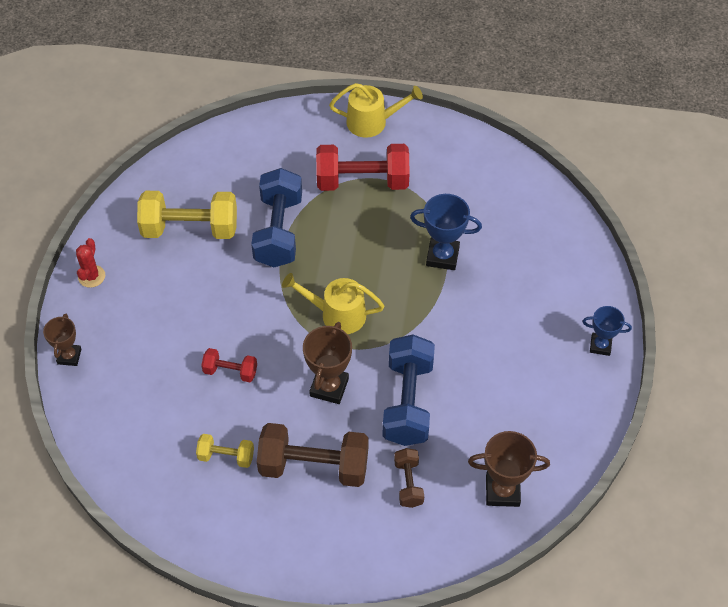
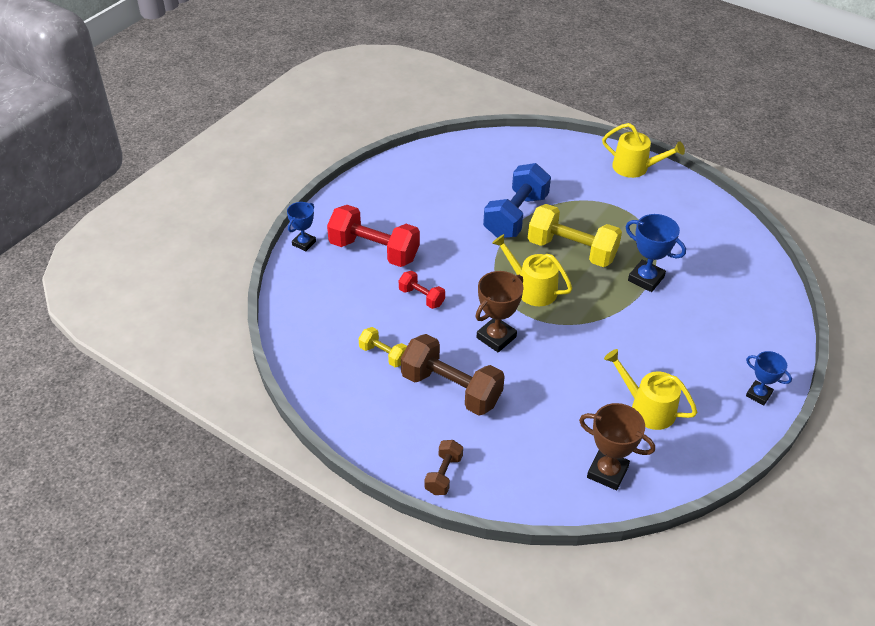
camera: 25 degrees right, 10 degrees down
brown trophy [43,314,81,366] -> blue trophy [287,202,316,251]
red cactus [76,238,105,288] -> none
yellow dumbbell [137,191,237,239] -> yellow dumbbell moved to [528,204,622,267]
red dumbbell [316,144,410,191] -> red dumbbell moved to [327,205,420,267]
blue dumbbell [382,334,435,446] -> none
brown dumbbell [394,448,424,508] -> brown dumbbell moved to [424,440,463,495]
none -> yellow watering can [604,349,698,430]

